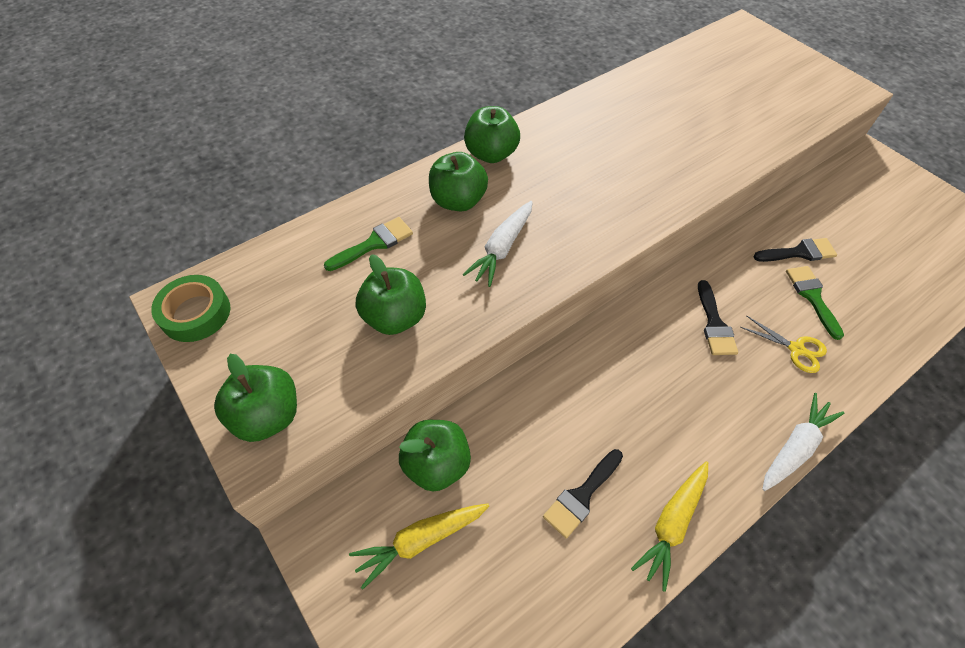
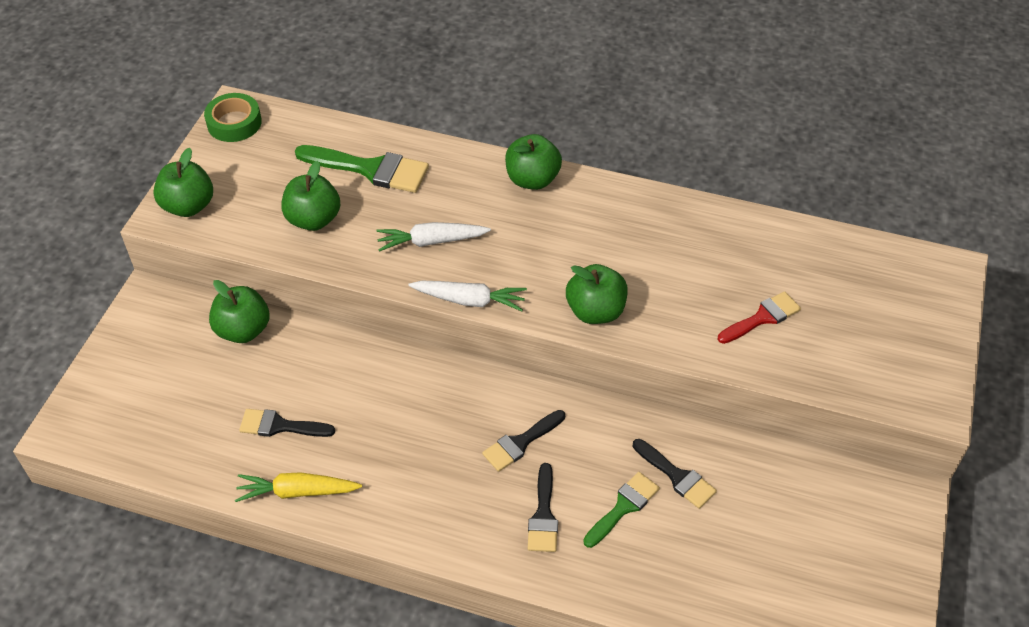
camera: 55 degrees right, 5 degrees down
green brush [324,217,413,271] -> green brush [295,145,429,193], size x1.61
yellow carrot [349,503,489,589] -> none
green apple [429,152,488,212] -> green apple moved to [566,264,628,324]
yellow scissors [740,315,827,373] -> black brush [528,463,558,552]
white carrot [762,393,844,491] -> white carrot moved to [408,281,527,311]
none -> red brush [718,291,801,344]

